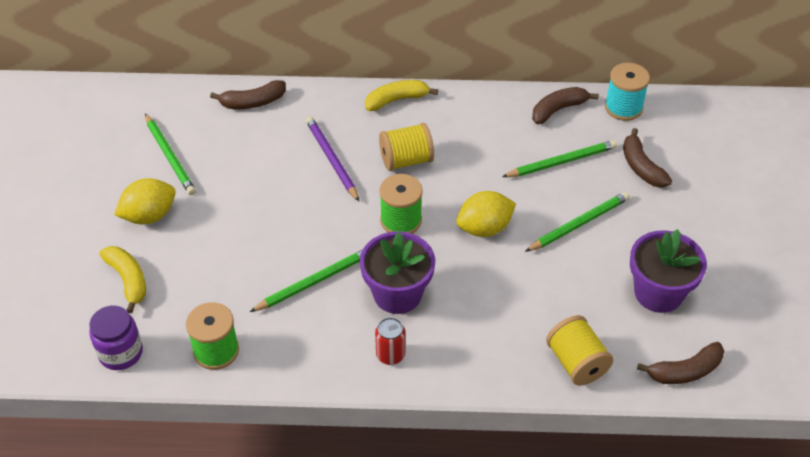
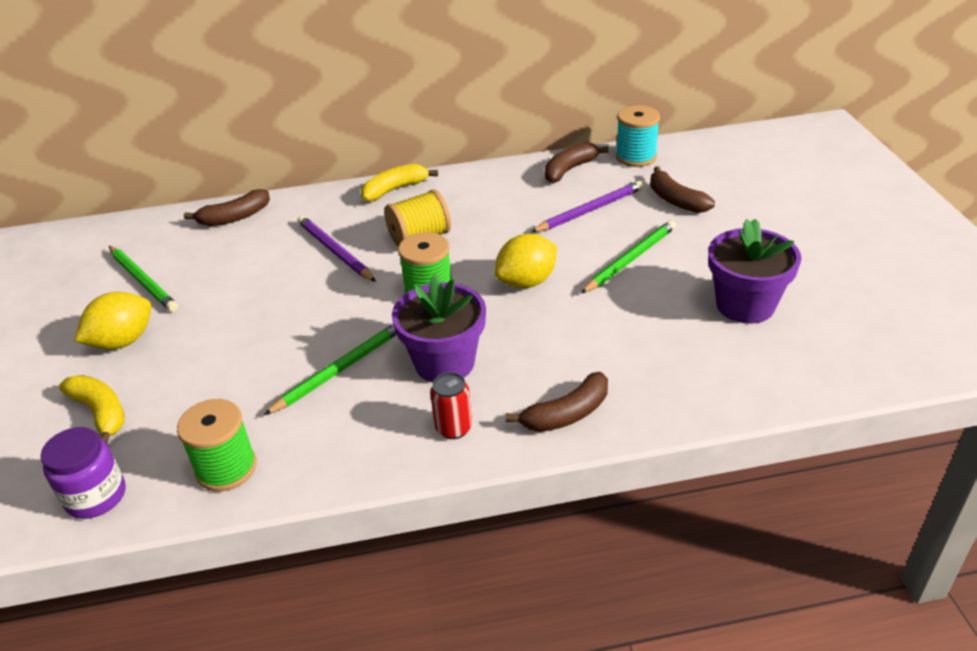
camera: 10 degrees left, 10 degrees down
green pencil [502,140,617,177] -> purple pencil [531,181,644,232]
yellow spool [546,315,613,386] -> none
brown banana [637,342,724,384] -> brown banana moved to [506,372,608,432]

